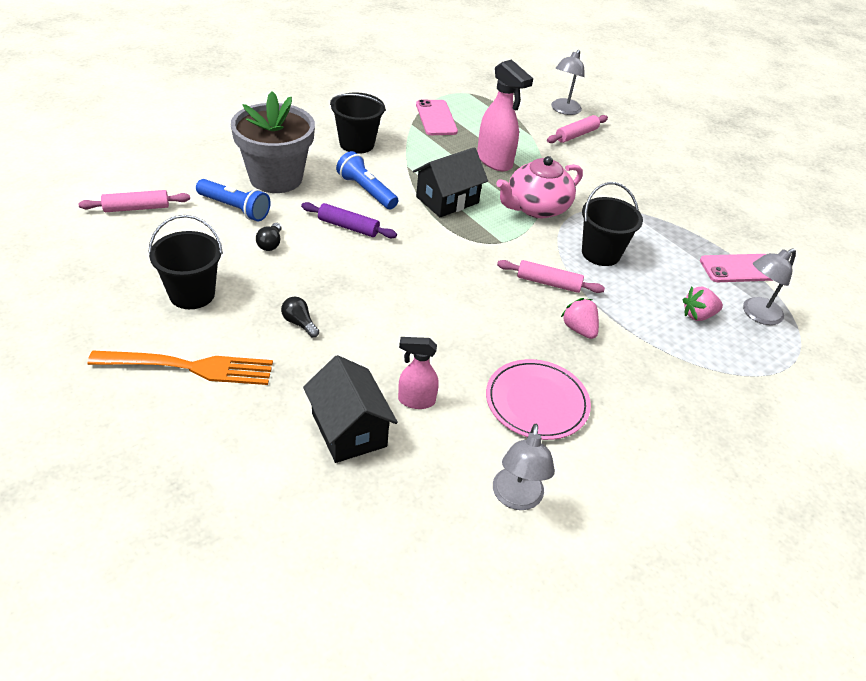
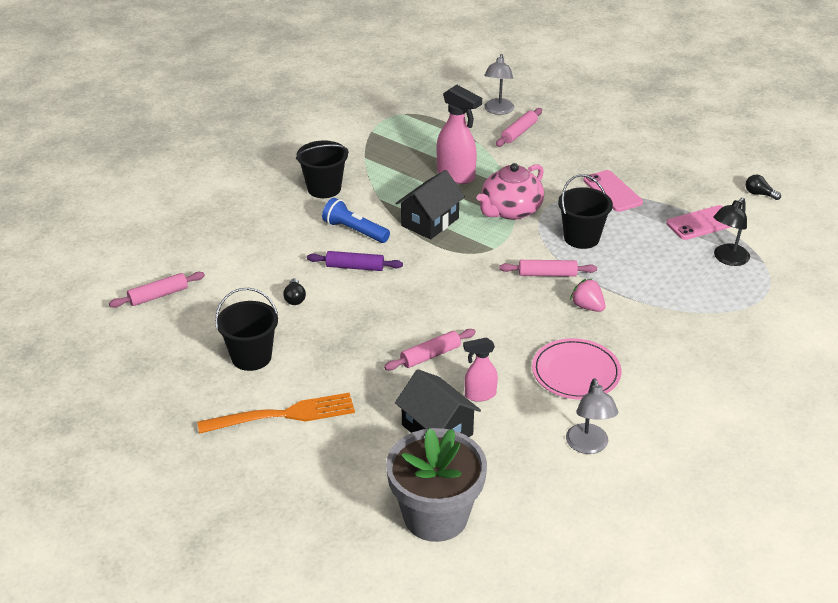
camera: 10 degrees left, 5 degrees down
blue flashlight [196,179,271,221] -> none
grey flower pot [231,91,315,193] -> grey flower pot moved to [386,428,487,542]
black light bulb [281,297,319,338] -> black light bulb moved to [746,175,781,200]
pink phone [416,99,458,135] -> pink phone moved to [583,170,643,212]
pink strawberry [683,287,723,321] -> none
grey lamp [743,248,796,325] -> black lamp [714,198,750,266]
none -> pink rolling pin [384,329,476,370]

